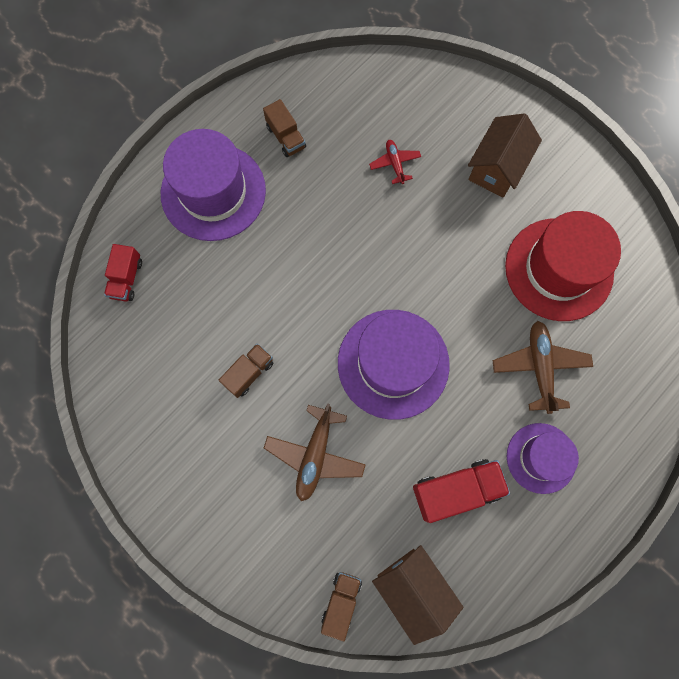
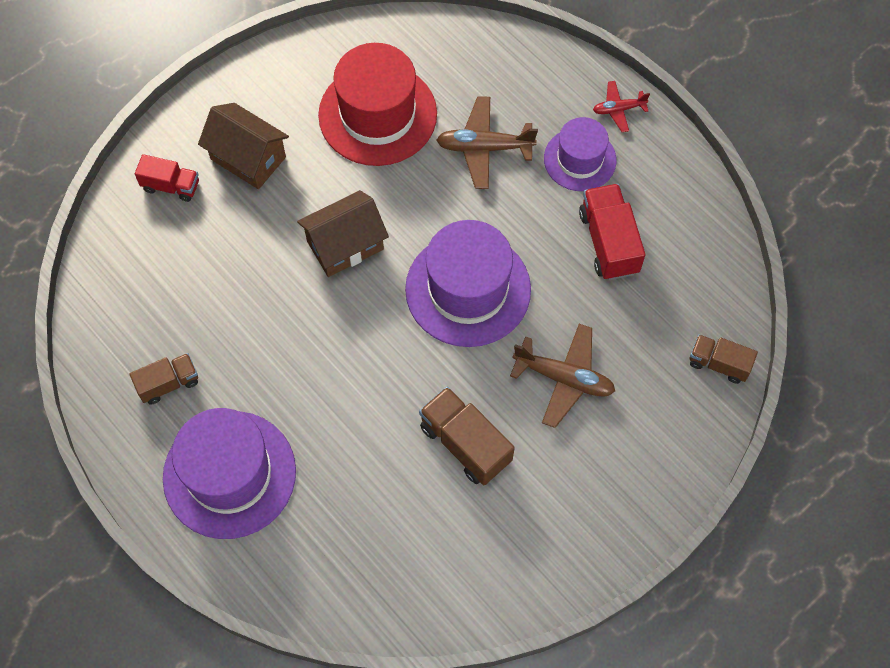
camera: 85 degrees left, 10 degrees down
red truck [104,244,142,301] -> red truck moved to [135,154,199,202]
brown truck [218,343,273,398] -> brown truck [419,387,515,485], size x1.56
red plane [369,140,421,184] -> red plane moved to [593,81,650,132]
brown house [372,545,464,645] -> brown house moved to [297,190,389,277]

